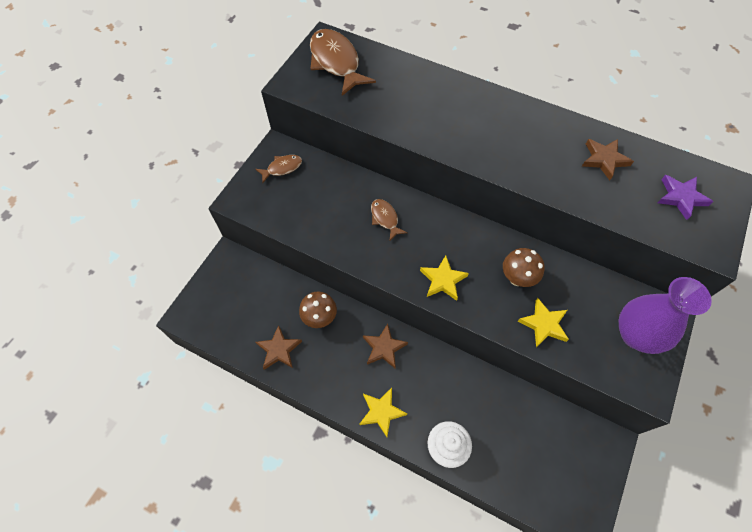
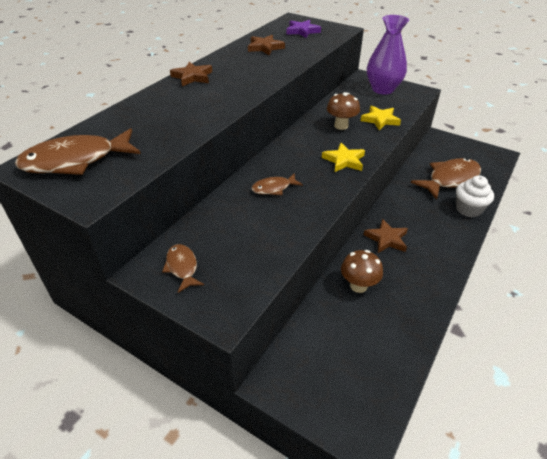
camera: 85 degrees left, 20 degrees down
brown star [256,325,302,370] -> brown star moved to [170,62,212,86]
yellow star [359,388,407,437] -> none
none -> brown fish [411,158,481,200]

